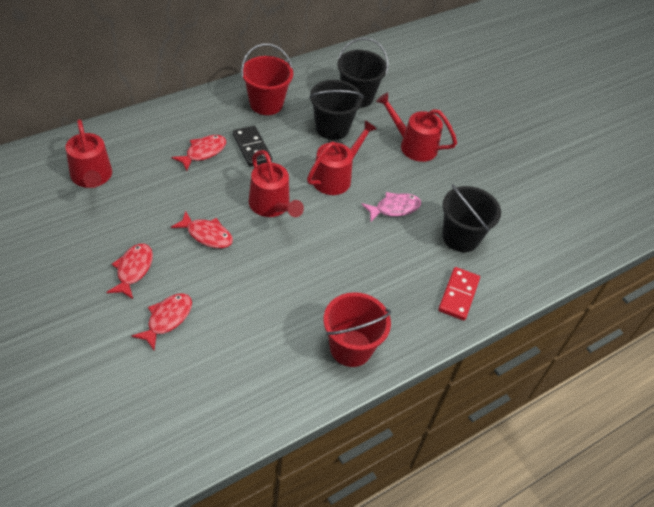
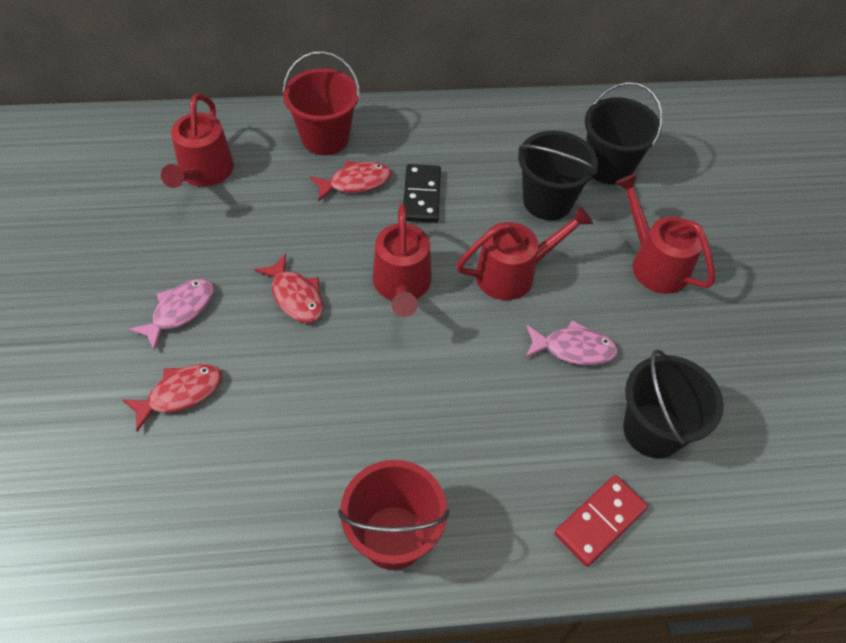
camera: 30 degrees right, 5 degrees up
red fish [106,244,153,299] -> pink fish [128,279,214,351]
red bucket [241,43,293,115] -> red bucket moved to [282,51,360,155]

